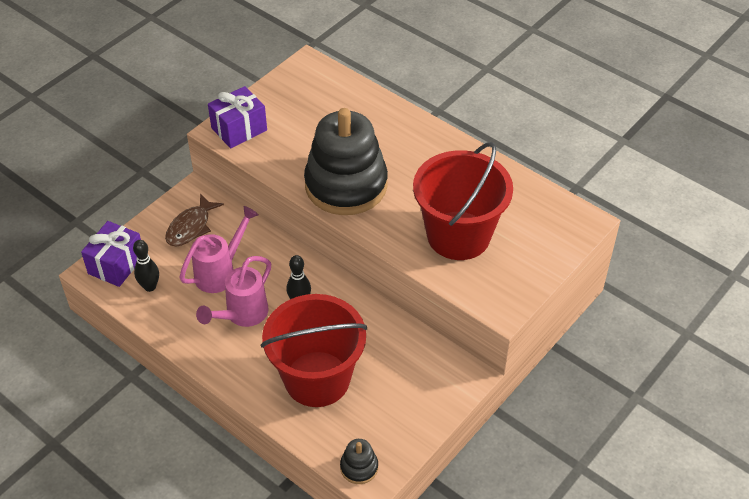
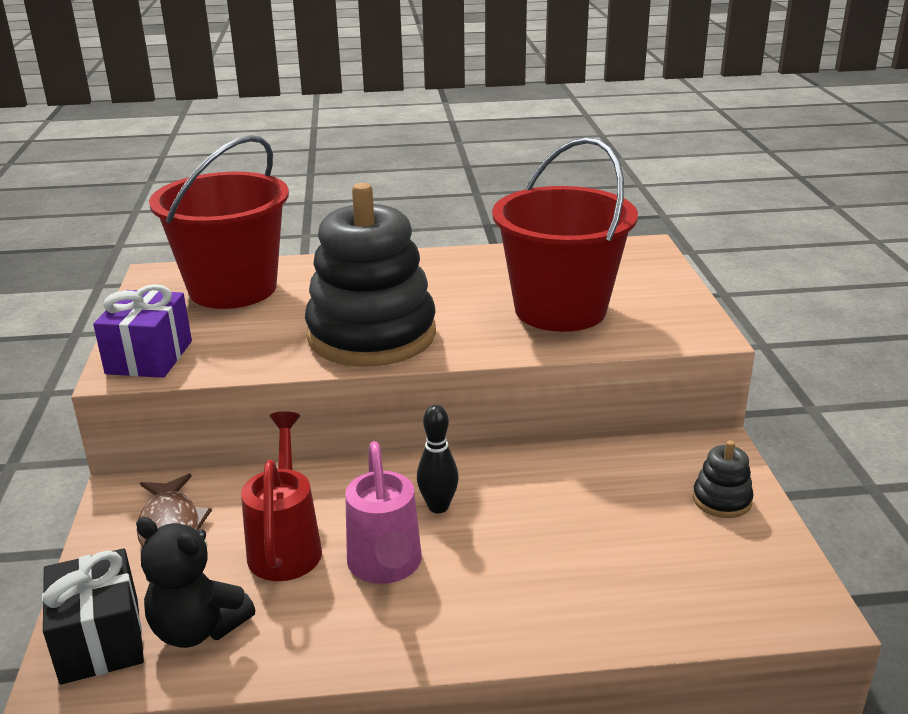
camera: 45 degrees left, 20 degrees down
purple gift [81,221,141,287] -> black gift [42,548,144,685]
black bowling pin [133,240,159,292] -> black teddy bear [136,517,255,648]
pink watering can [179,206,259,293] -> red watering can [241,411,322,581]
red bucket [261,294,367,407] -> red bucket moved to [149,135,289,309]
black stacking toy [340,439,378,484] -> black stacking toy moved to [693,440,754,518]

